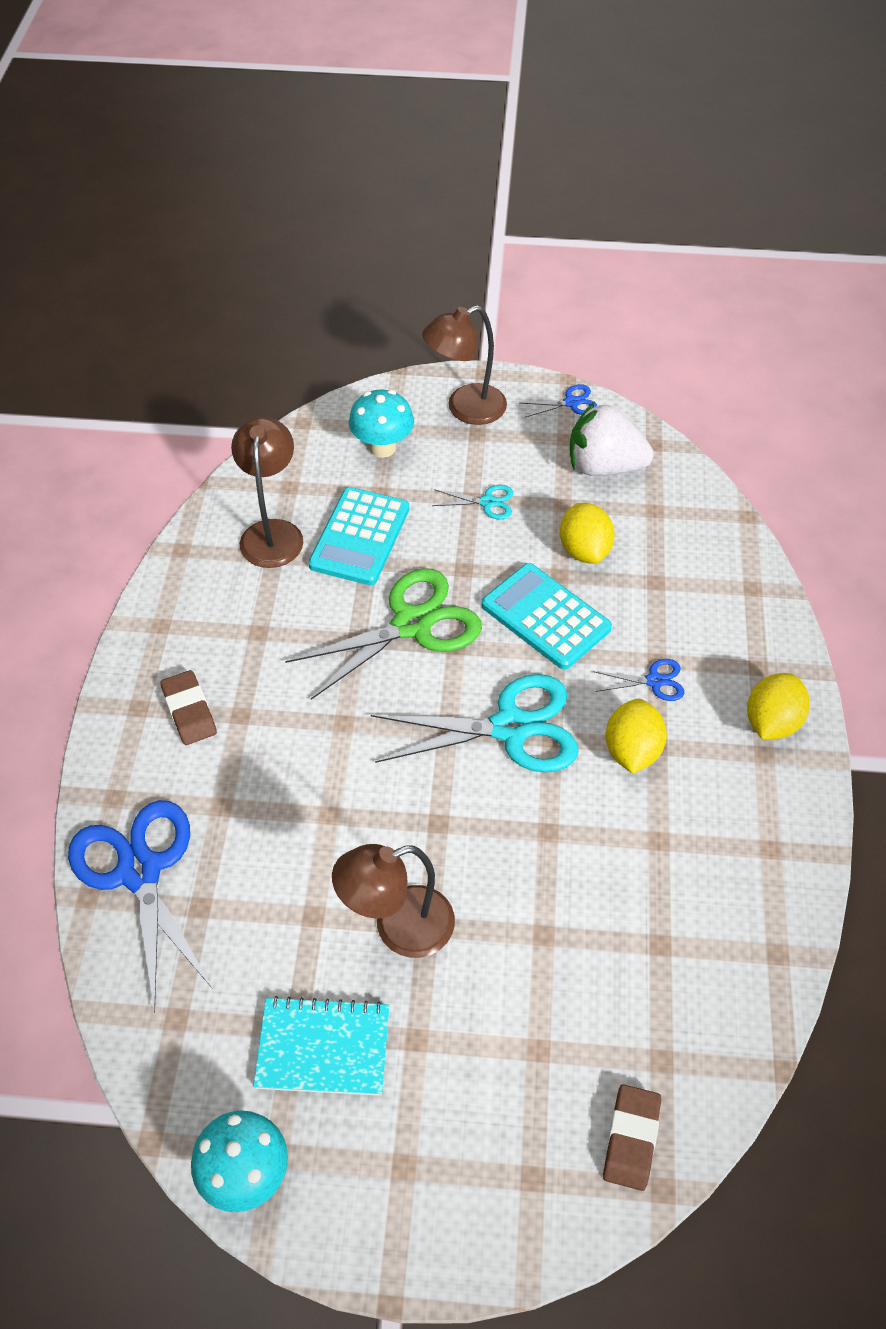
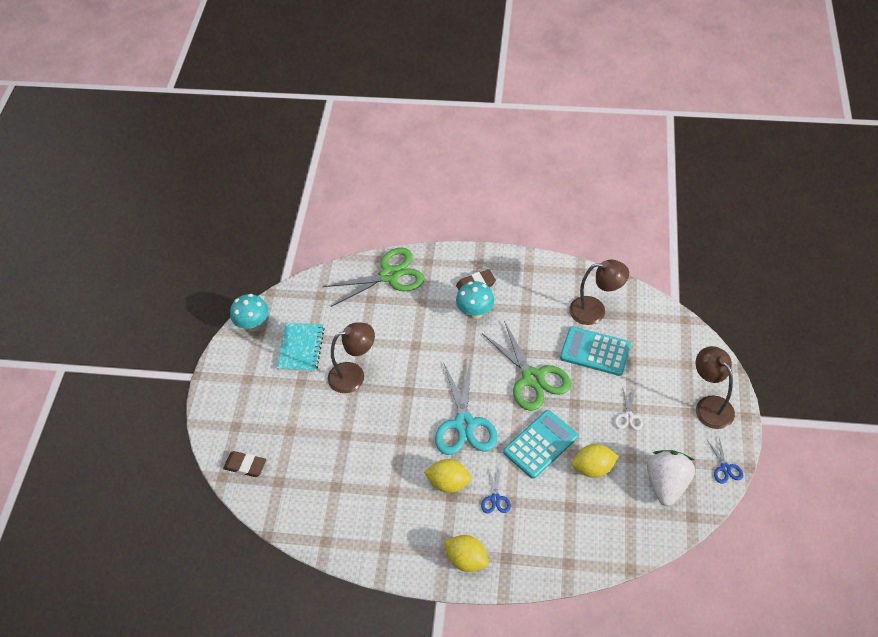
camera: 95 degrees right, 0 degrees up
blue scissors [68,800,213,1012] -> green scissors [322,248,424,307]
brown lamp [332,844,455,958] -> brown lamp turned 90 degrees clockwise [328,322,375,393]
turquoise mushroom [349,389,414,458] -> turquoise mushroom moved to [456,281,494,319]
turquoise scissors [432,485,513,520] -> white scissors [615,389,643,430]

